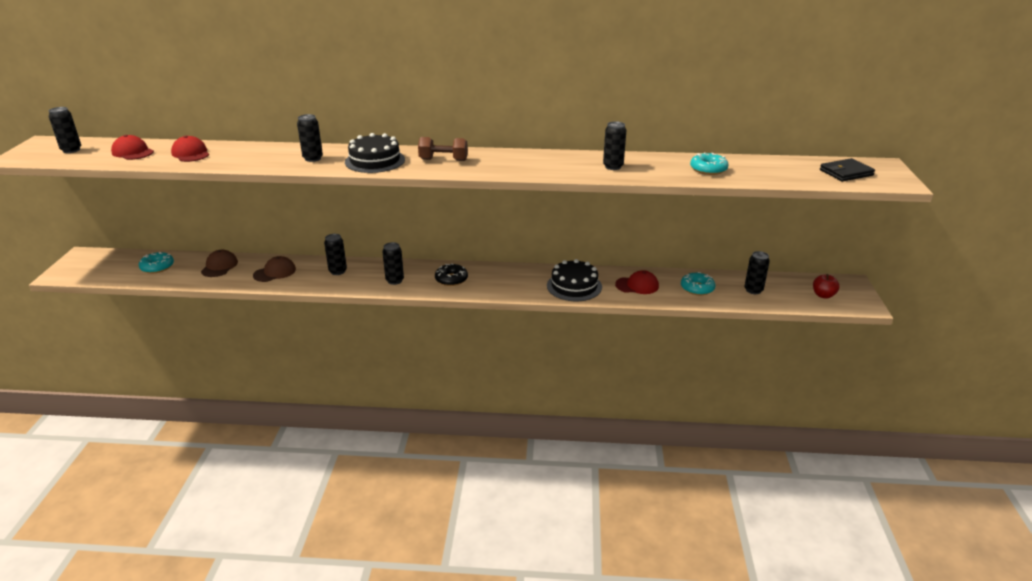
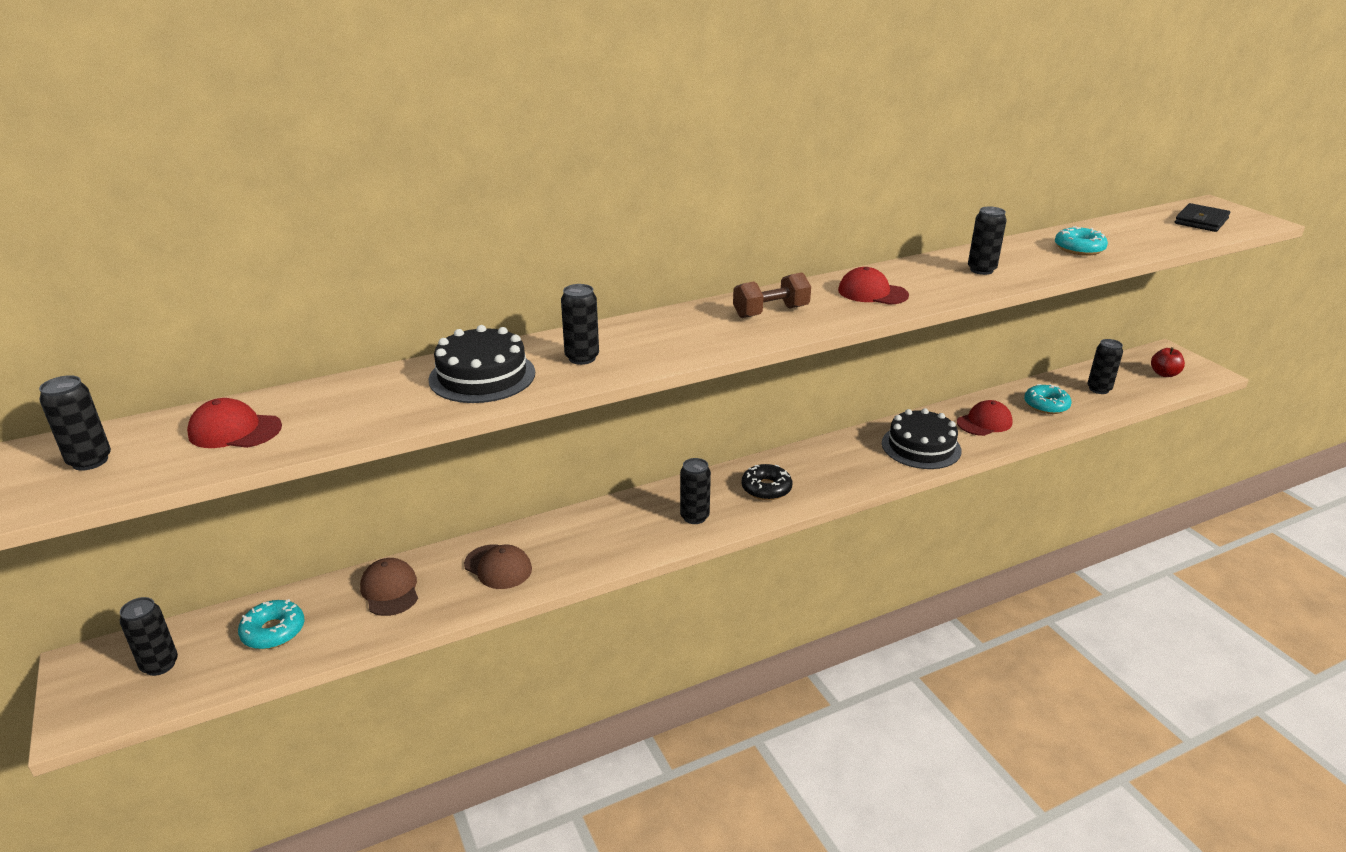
camera: 30 degrees left, 0 degrees up
red cap [171,136,209,162] -> red cap moved to [838,267,909,305]
brown cap [253,256,296,282] -> brown cap turned 105 degrees clockwise [464,544,532,589]
black can [324,234,347,275] -> black can moved to [120,597,178,676]
black cake [345,133,405,173] -> black cake moved to [428,325,535,403]

